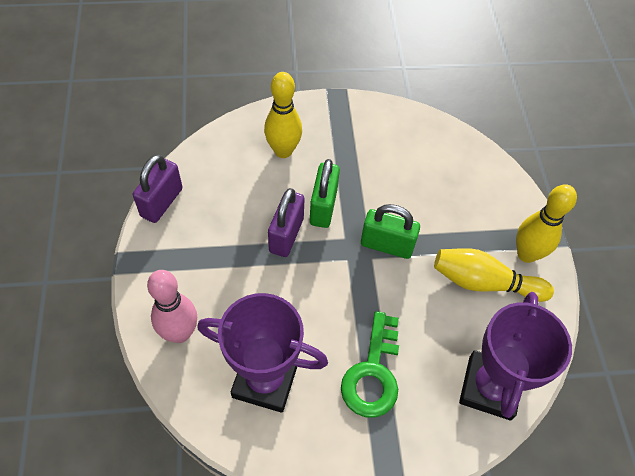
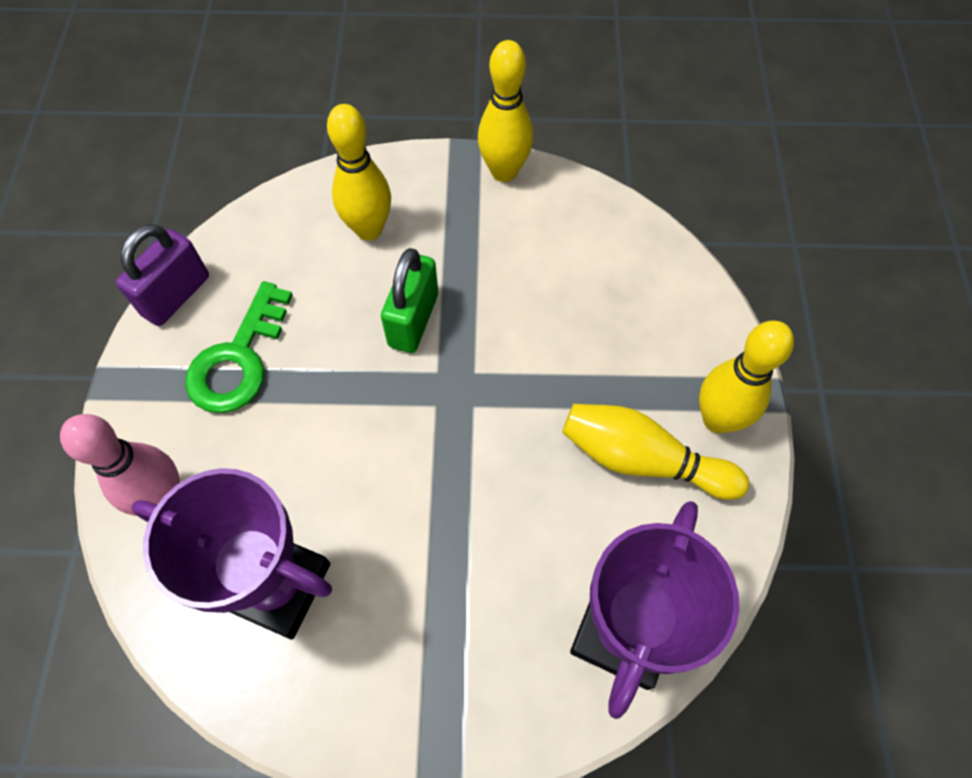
camera: 10 degrees right, 5 degrees up
purple padlock [268,188,305,257] -> none
green key [341,311,399,417] -> green key moved to [185,281,293,413]
green padlock [361,204,420,259] -> none
none -> yellow bowling pin [478,40,533,182]

